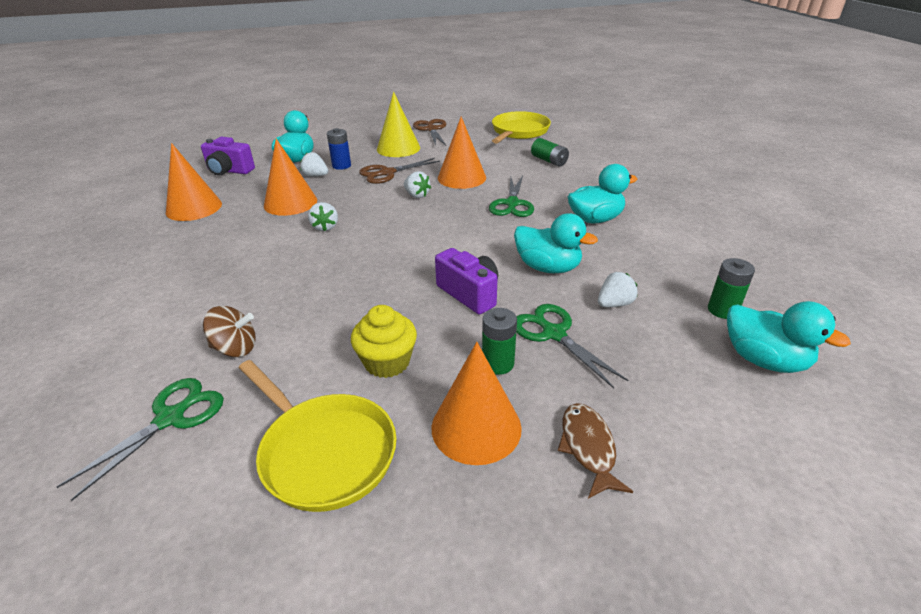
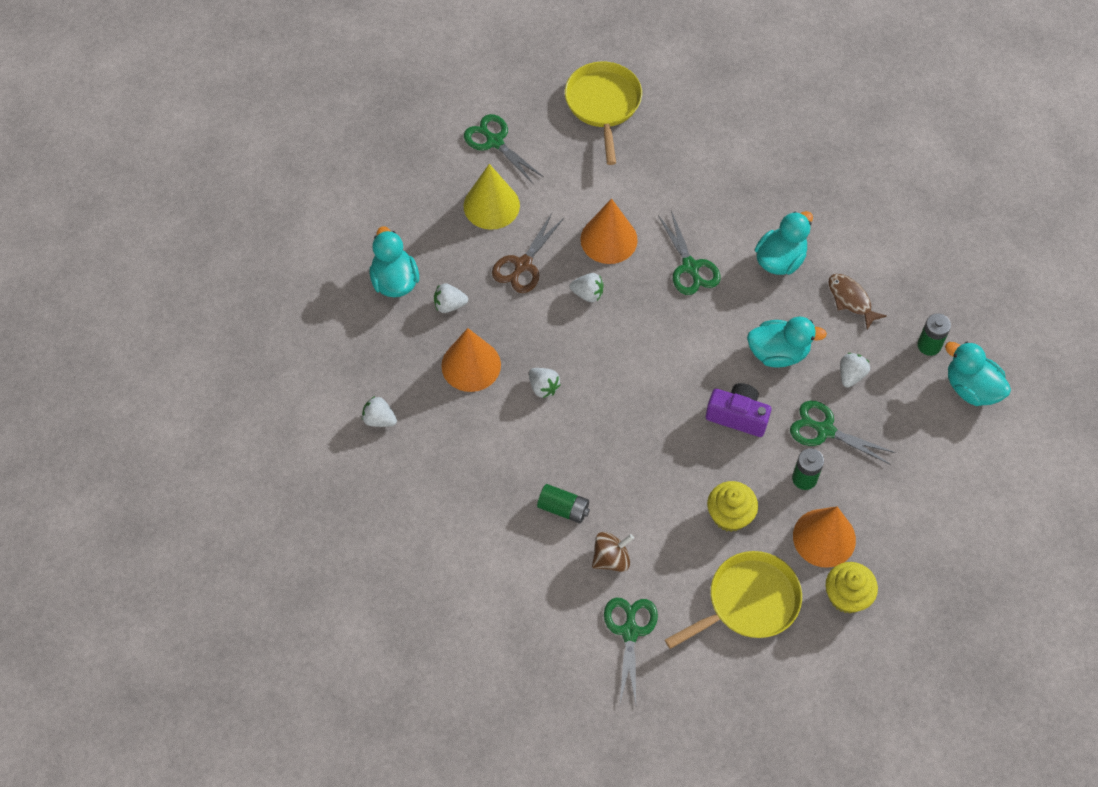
camera: 30 degrees left, 25 degrees up
orange cone [166,143,222,221] -> white strawberry [362,396,397,427]
purple camera [201,137,255,175] -> none
yellow pan [239,360,397,512] -> yellow pan turned 45 degrees counterclockwise [665,551,802,649]
blue battery [327,128,351,170] -> none
brown scissors [413,119,446,146] -> green scissors [464,114,543,184]
green battery [531,138,569,167] -> green battery moved to [537,484,590,523]
brown fish [558,403,633,499] -> brown fish moved to [829,274,887,330]
turquoise duck [727,301,851,373] -> turquoise duck turned 150 degrees counterclockwise [945,342,1011,406]
none -> yellow cupcake [826,562,878,613]

